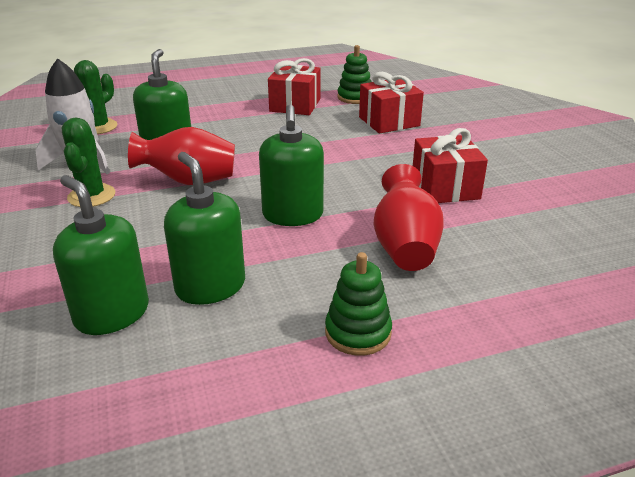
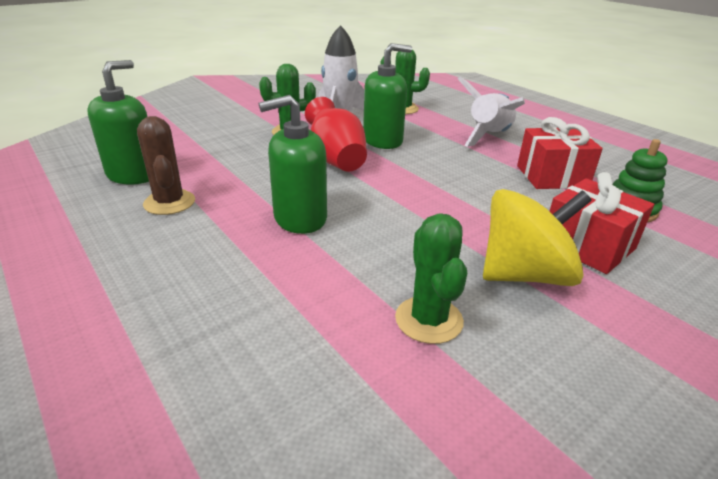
camera: 70 degrees right, 0 degrees up
green soap dispenser [164,152,245,305] -> brown cactus [137,116,195,215]
green stacking toy [325,252,392,356] -> none
red vase [374,164,444,271] -> none
red gift [413,128,488,203] -> green cactus [395,213,467,344]
none -> white rocket [457,76,525,147]
none -> yellow spinning top [483,189,592,286]

